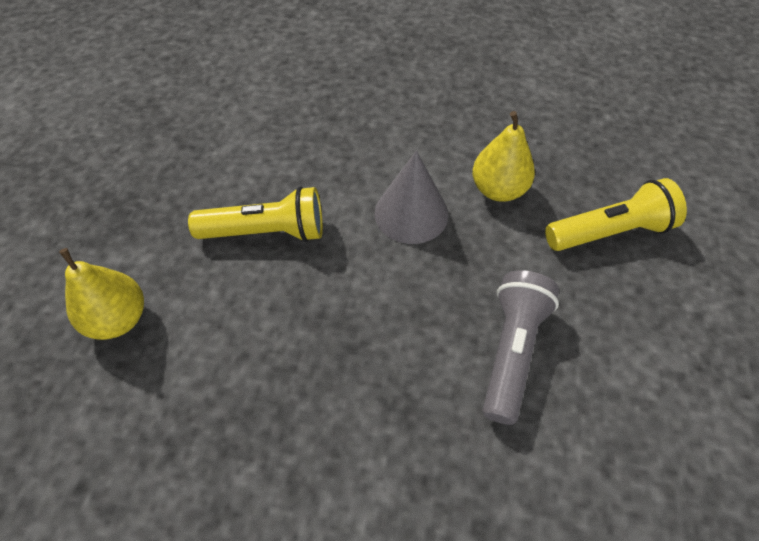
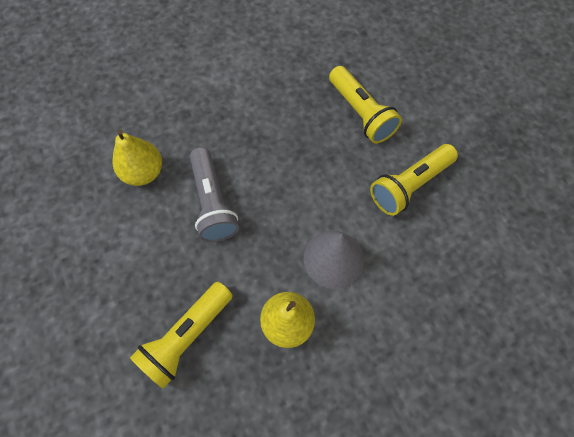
camera: 145 degrees right, 10 degrees up
yellow pear [59,248,144,340] -> yellow pear moved to [113,129,162,186]
none -> yellow flashlight [329,66,402,144]

